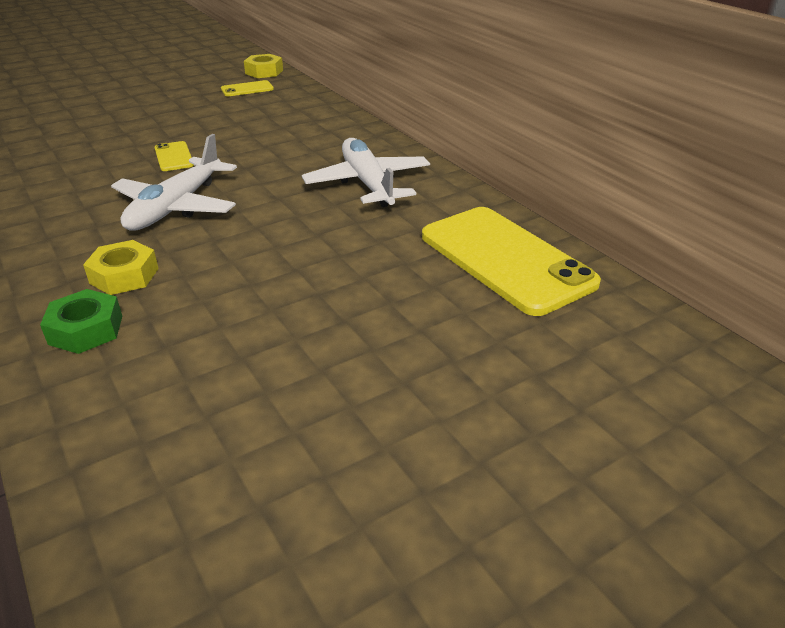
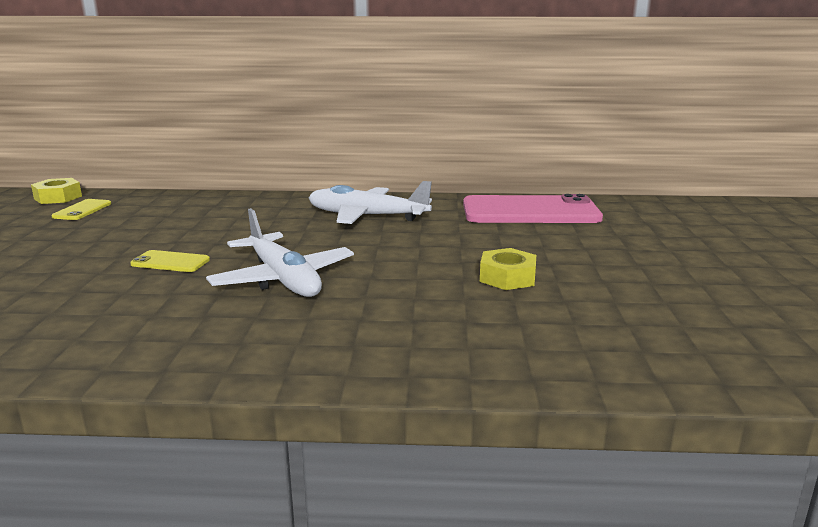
camera: 55 degrees left, 15 degrees down
green nut [40,289,122,354] -> none
yellow nut [83,240,159,295] -> yellow nut moved to [480,248,536,290]
yellow phone [422,207,601,316] -> pink phone [463,194,603,223]

